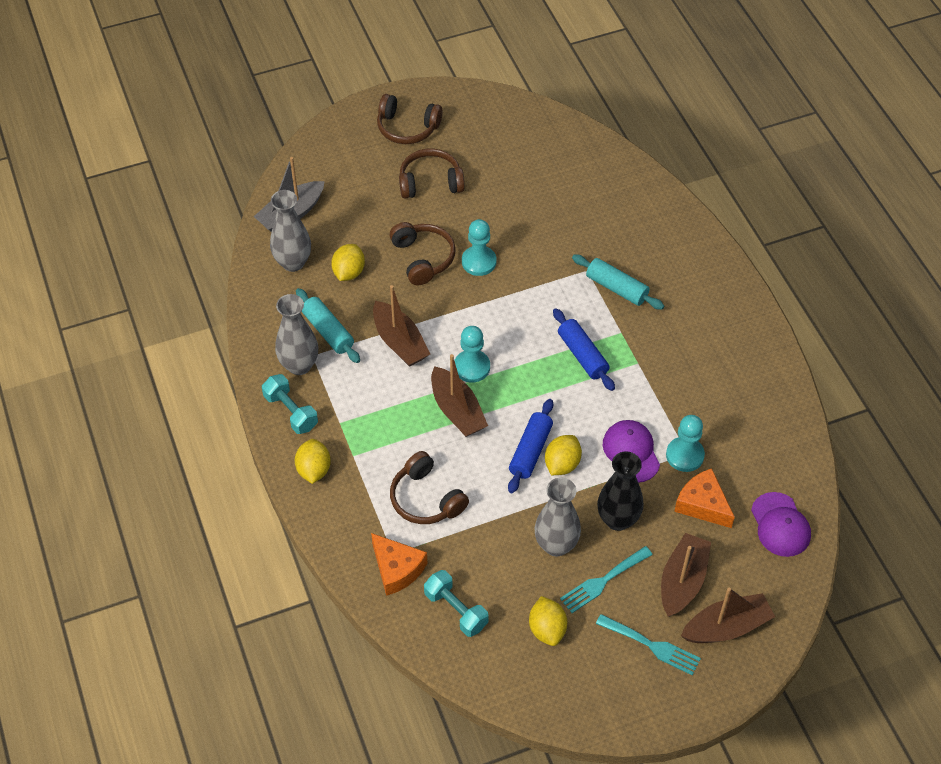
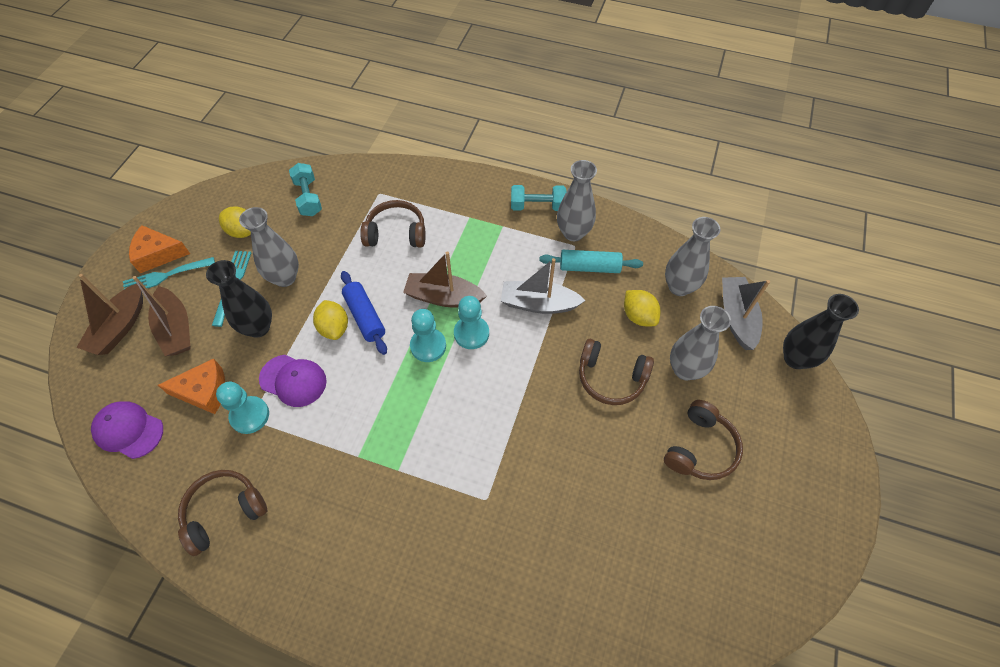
camera: 130 degrees right, 5 degrees up
yellow lemon [295,439,331,484] -> none
orange cheese [371,533,427,596] -> orange cheese moved to [129,225,190,273]
brown boat [373,285,430,367] -> grey boat [501,258,585,314]
brown headphones [377,94,443,144] -> brown headphones moved to [178,470,267,556]
turquoise dumbbell [424,570,489,637] -> turquoise dumbbell turned 75 degrees clockwise [289,163,322,216]
turquoise pawn [462,219,496,276] -> turquoise pawn moved to [410,309,446,362]
blue rolling pin [553,308,615,391] -> none
turquoise rolling pin [572,254,664,310] -> none
none -> grey vase [670,306,731,380]
none -> black vase [783,294,859,369]

